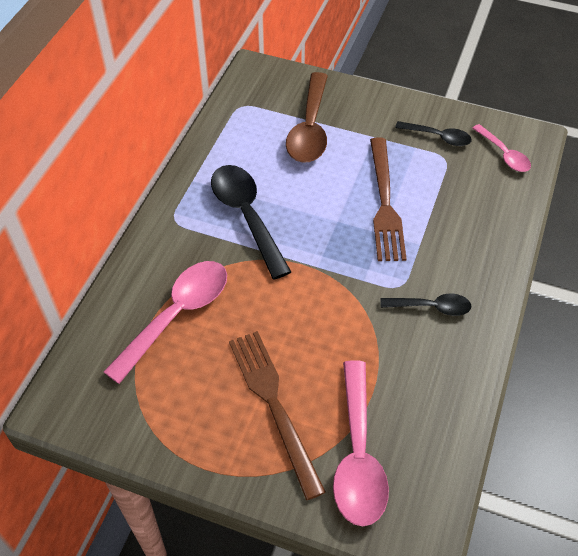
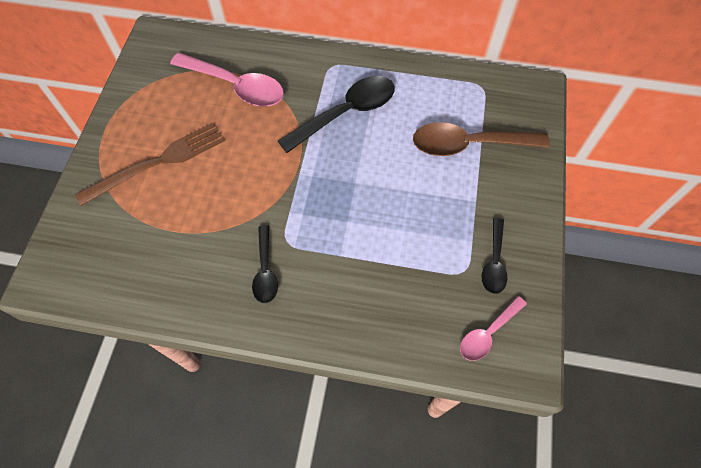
camera: 80 degrees right, 10 degrees up
pink spoon [333,360,389,526] -> none
brown fork [370,137,407,261] -> none

